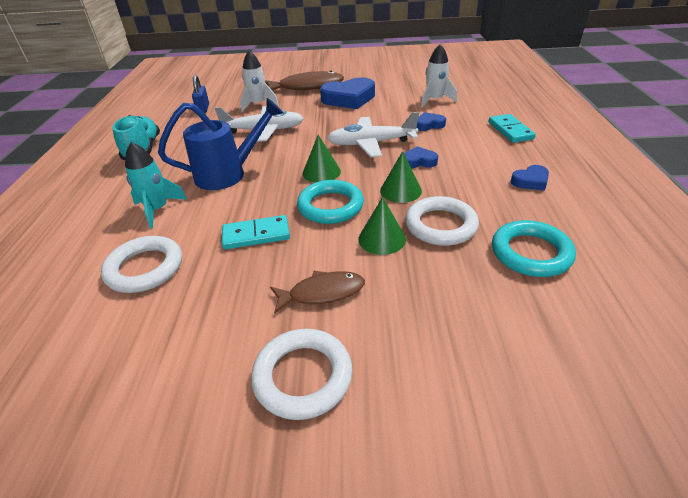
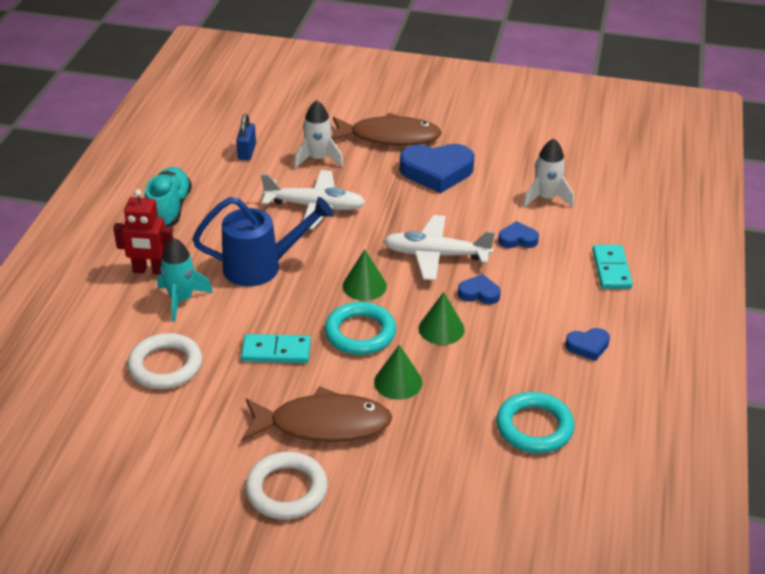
camera: 10 degrees right, 0 degrees up
brown fish [270,271,365,314] -> brown fish [242,386,393,442], size x1.69
white ring [405,196,479,246] -> none
none -> red robot [113,189,173,275]

